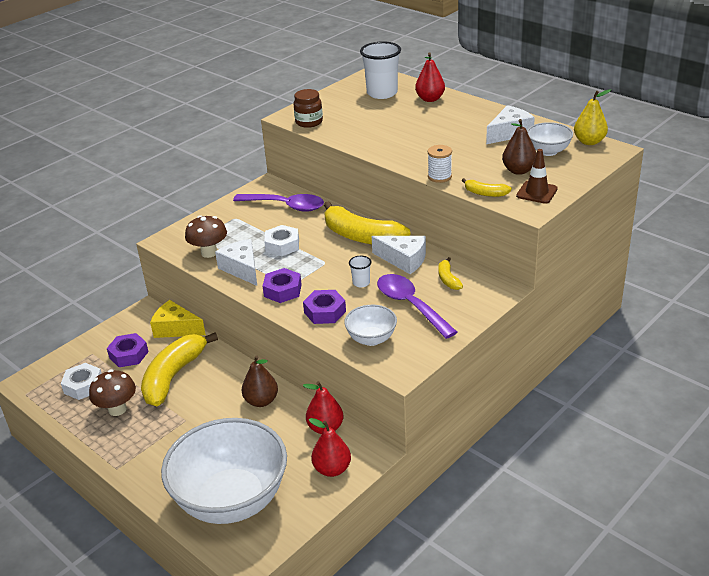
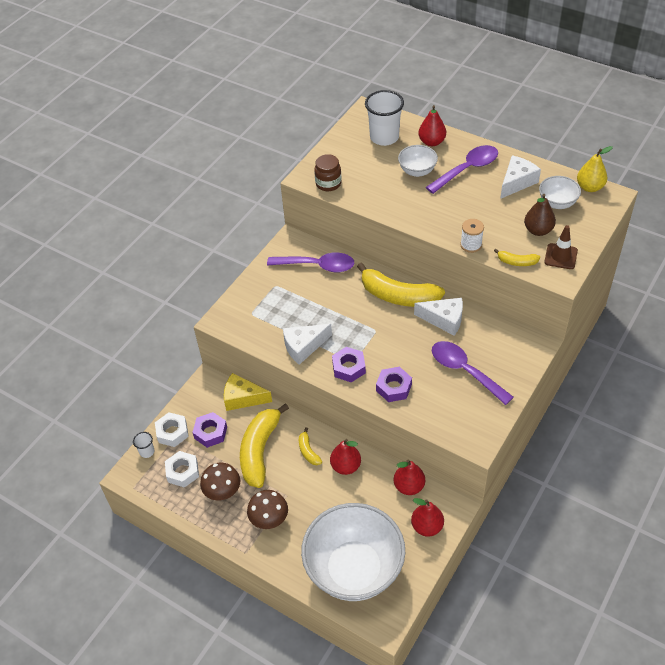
camera: 10 degrees left, 15 degrees up
brown mushroom [185,215,227,258] -> brown mushroom moved to [247,490,288,529]
white cheese [215,239,257,286] -> white cheese turned 75 degrees counterclockwise [283,324,332,365]
brown pear [242,355,278,407] -> red pear [330,439,361,475]
white nut [264,225,299,256] -> white nut moved to [155,412,189,447]
white bowl [344,305,397,346] -> white bowl moved to [398,145,438,177]
white cup [349,256,372,288] -> white cup moved to [133,432,154,458]
yellow banana [438,257,463,290] -> yellow banana moved to [299,428,322,465]
none -> purple spoon [426,145,498,194]

